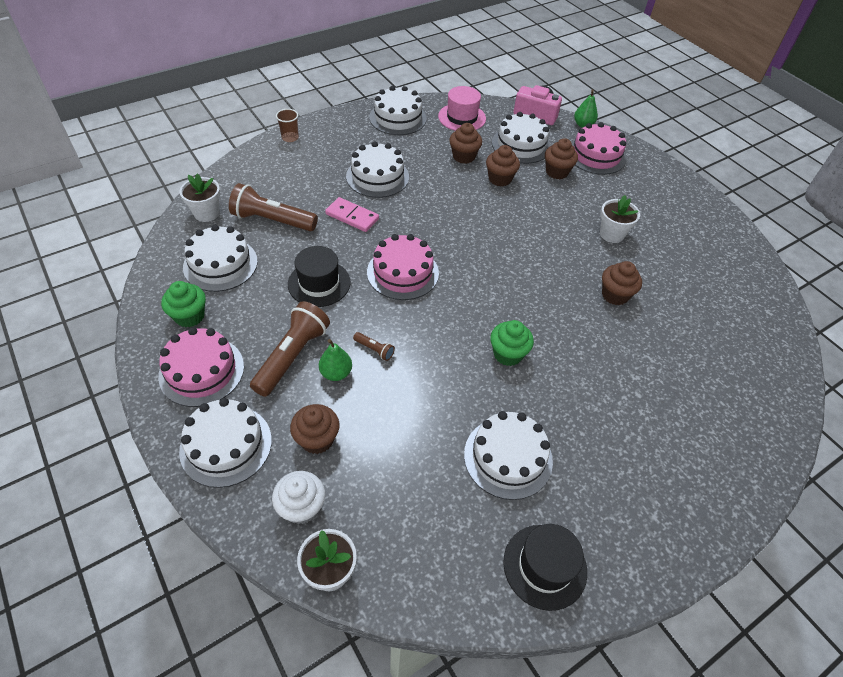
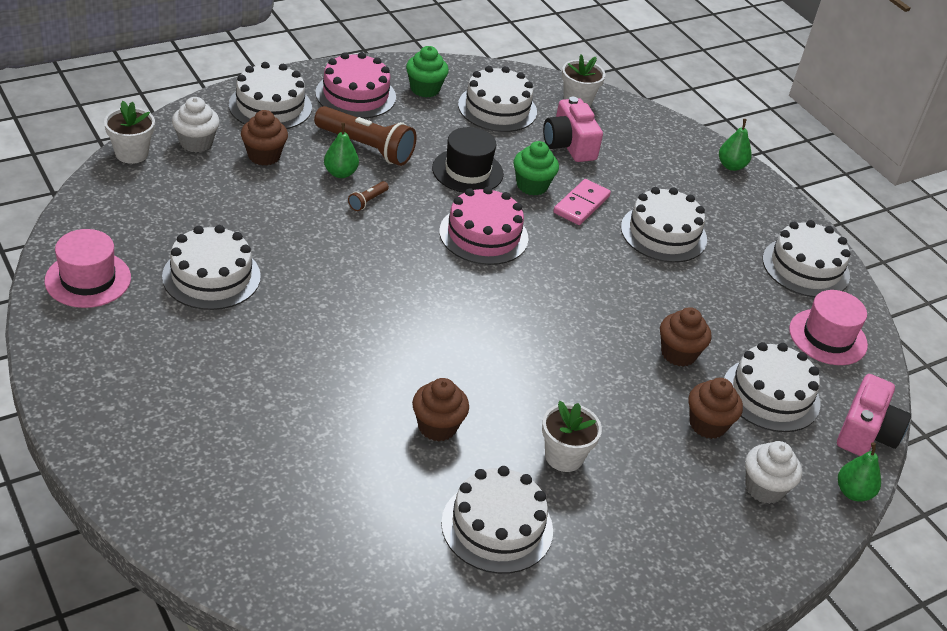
camera: 90 degrees right, 10 degrees down
brown flashlight [229,183,318,231] -> pink camera [543,97,603,162]
brown cup [276,109,299,142] -> green pear [719,119,752,171]
brown cupcake [449,123,482,164] -> none
green cupcake [490,320,534,366] -> green cupcake moved to [513,141,559,196]
black hat [503,524,587,611] -> pink hat [45,229,131,308]
pink cake [571,122,627,175] -> white cupcake [745,441,802,504]
none -> white cake [441,466,553,574]

